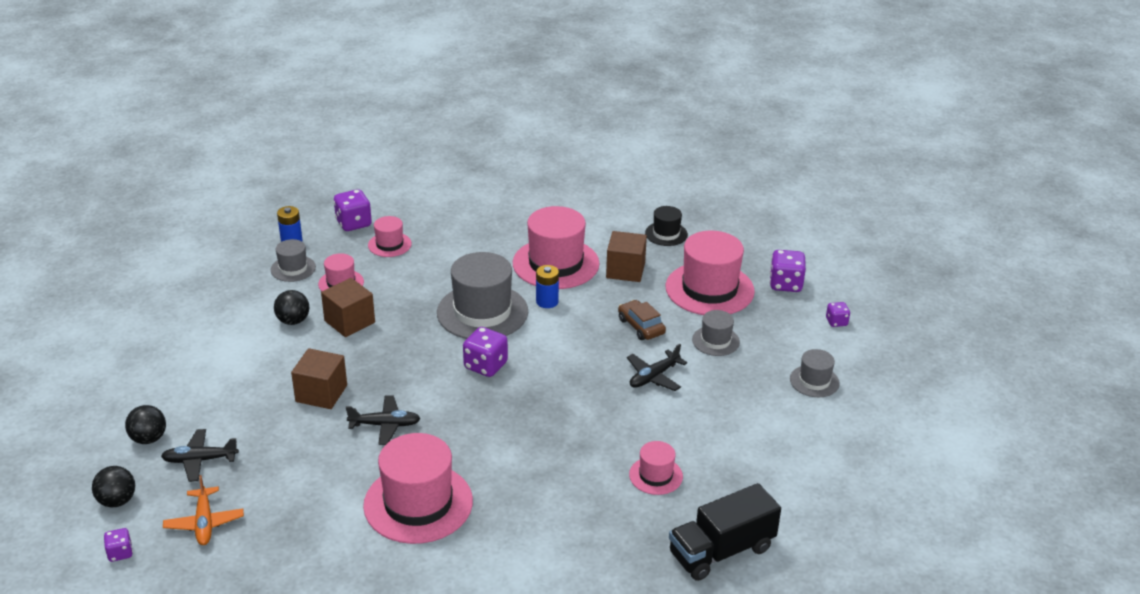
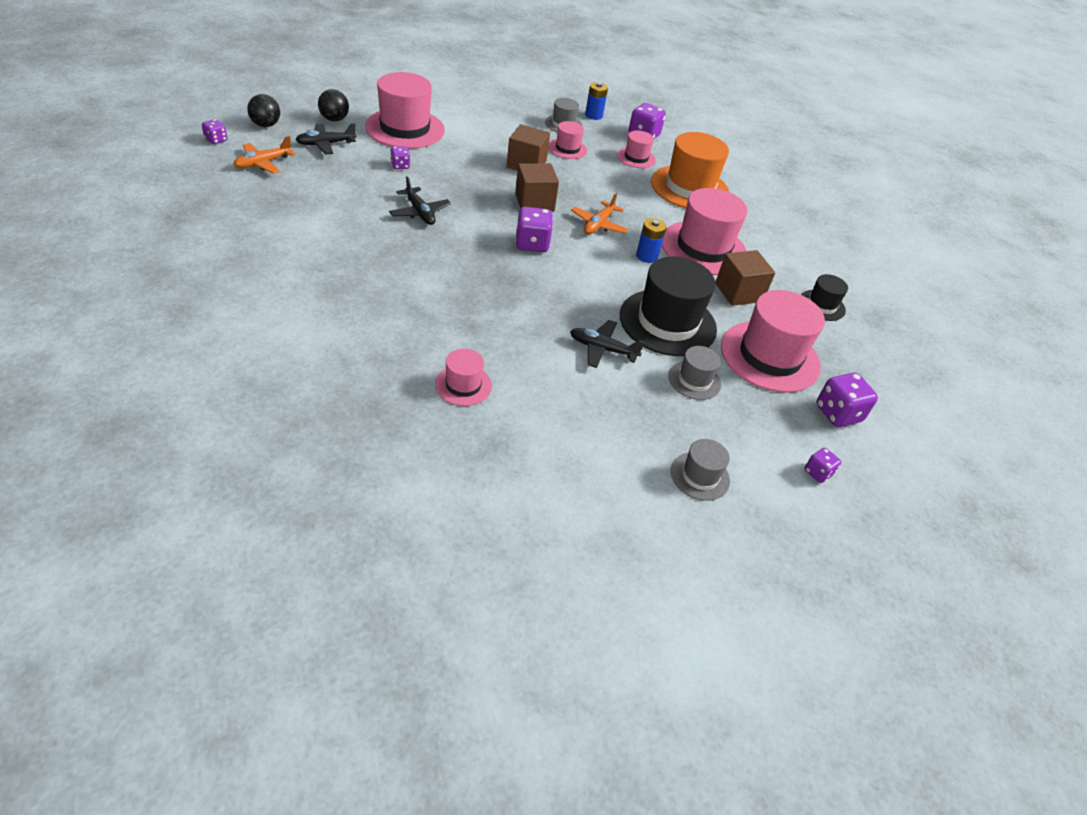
camera: 55 degrees right, 10 degrees up
black plane [161,429,239,482] -> black plane turned 75 degrees counterclockwise [295,123,356,154]
black ball [274,290,309,325] -> none
brown cube [291,348,347,409] -> brown cube moved to [515,163,559,212]
pink hat [363,433,473,544] -> pink hat moved to [365,72,445,149]
grey hat [437,252,528,339] -> orange plane [571,193,628,234]
brown car [618,300,666,340] -> black hat [620,257,717,356]
black truck [669,483,781,581] -> none
none -> purple dice [390,146,410,169]
none -> orange hat [651,132,729,208]

